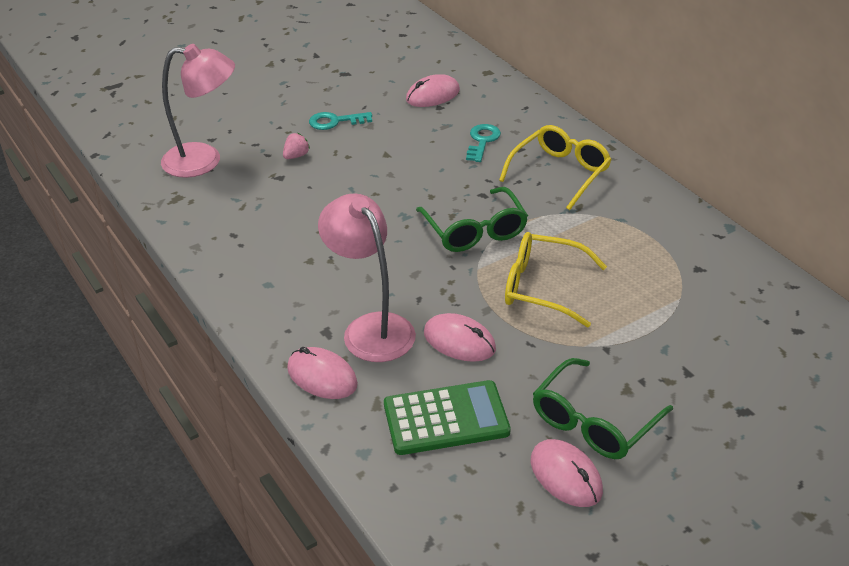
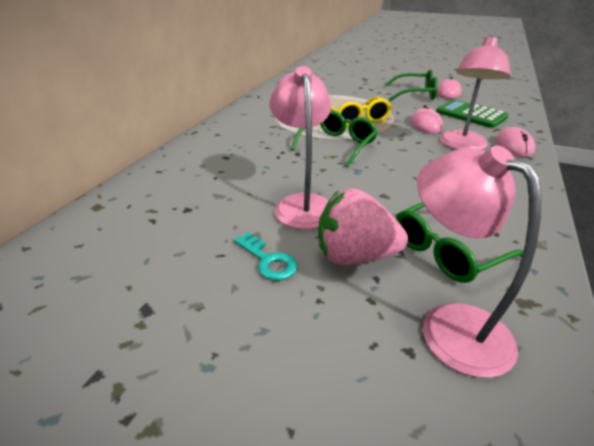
camera: 125 degrees left, 5 degrees down
pink strawberry [283,133,310,159] -> pink strawberry [318,189,408,265], size x2.44
pink mouse [406,74,460,107] -> none
turquoise key [466,124,501,162] -> none
yellow glasses [499,125,612,210] -> none
none -> pink lamp [270,66,331,229]
none -> green glasses [396,202,523,283]

